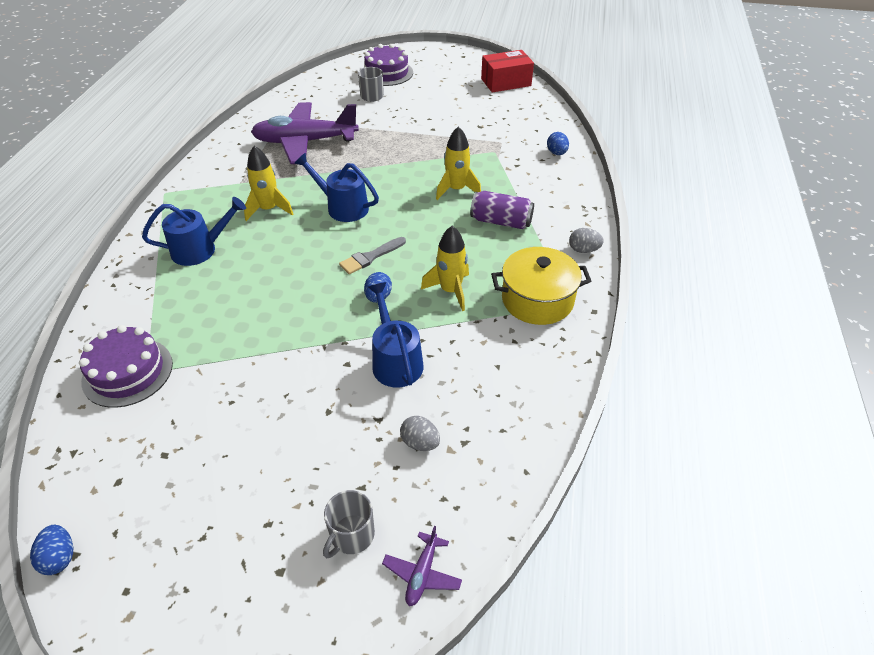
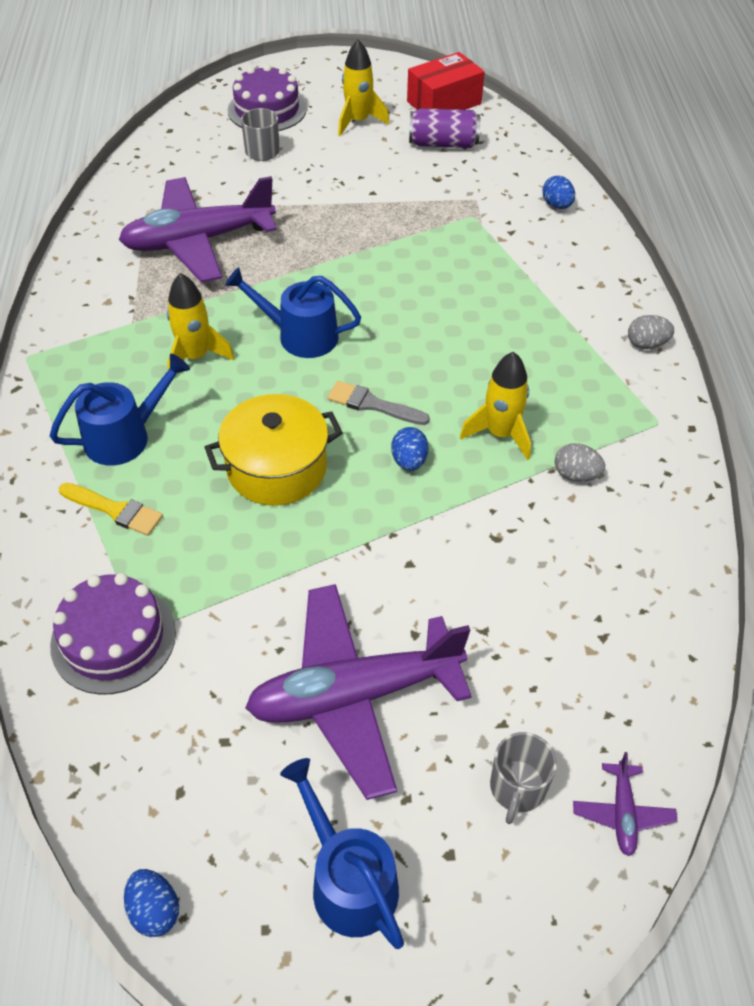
camera: 15 degrees left, 5 degrees up
grey brush [339,237,406,274] -> grey brush turned 75 degrees clockwise [327,381,430,425]
blue watering can [368,282,423,387] -> blue watering can moved to [280,758,404,949]
grey egg [400,416,440,451] -> grey egg moved to [555,443,605,482]
yellow rocket [436,126,481,200] -> yellow rocket moved to [338,40,389,136]
purple can [470,191,534,229] -> purple can moved to [409,108,480,148]
yellow pot [491,247,591,325] -> yellow pot moved to [204,394,343,506]
none -> yellow brush [59,483,163,536]
none -> purple plane [245,584,472,800]

